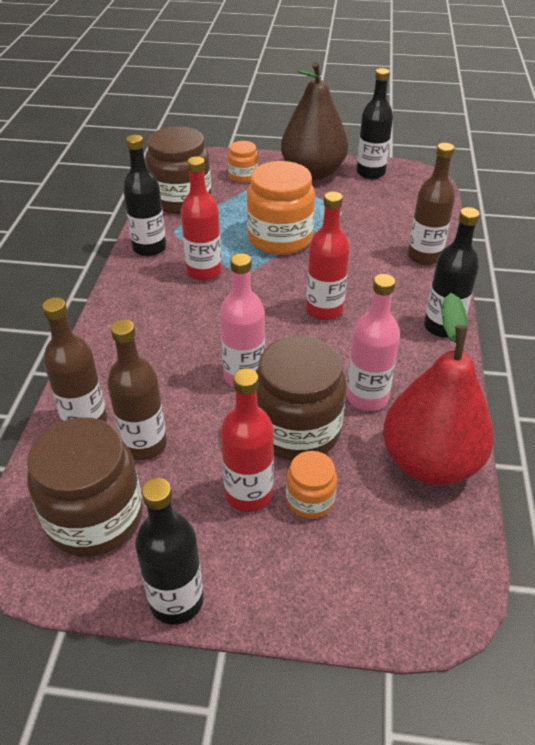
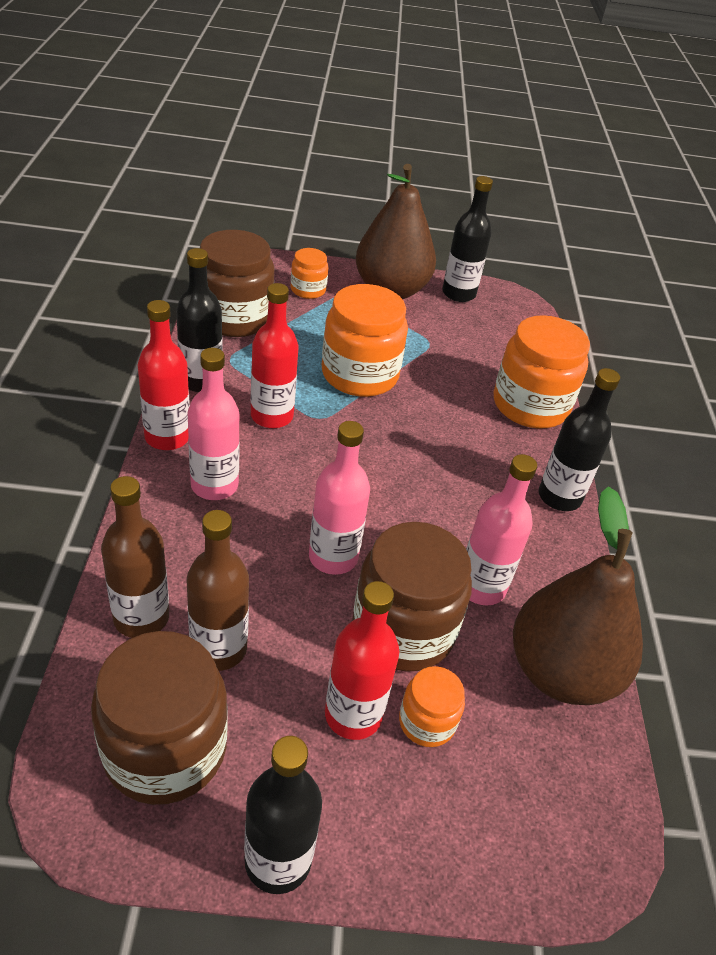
camera: 10 degrees left, 0 degrees up
red bottle [306,192,350,320] -> red bottle moved to [138,300,190,450]
red pear [383,293,494,485] -> brown pear [513,486,643,705]
brown bottle [408,143,455,265] -> orange jar [493,315,590,428]
none -> pink bottle [187,348,240,500]

